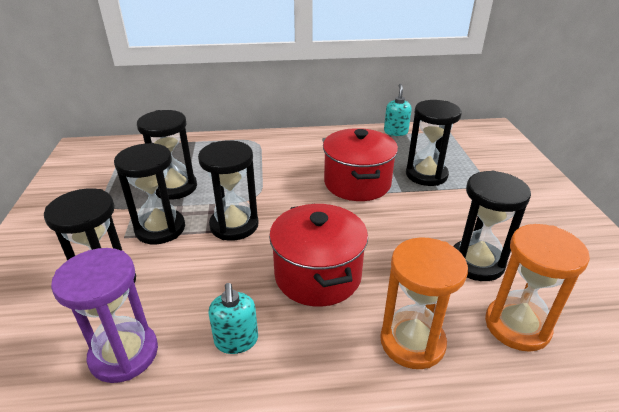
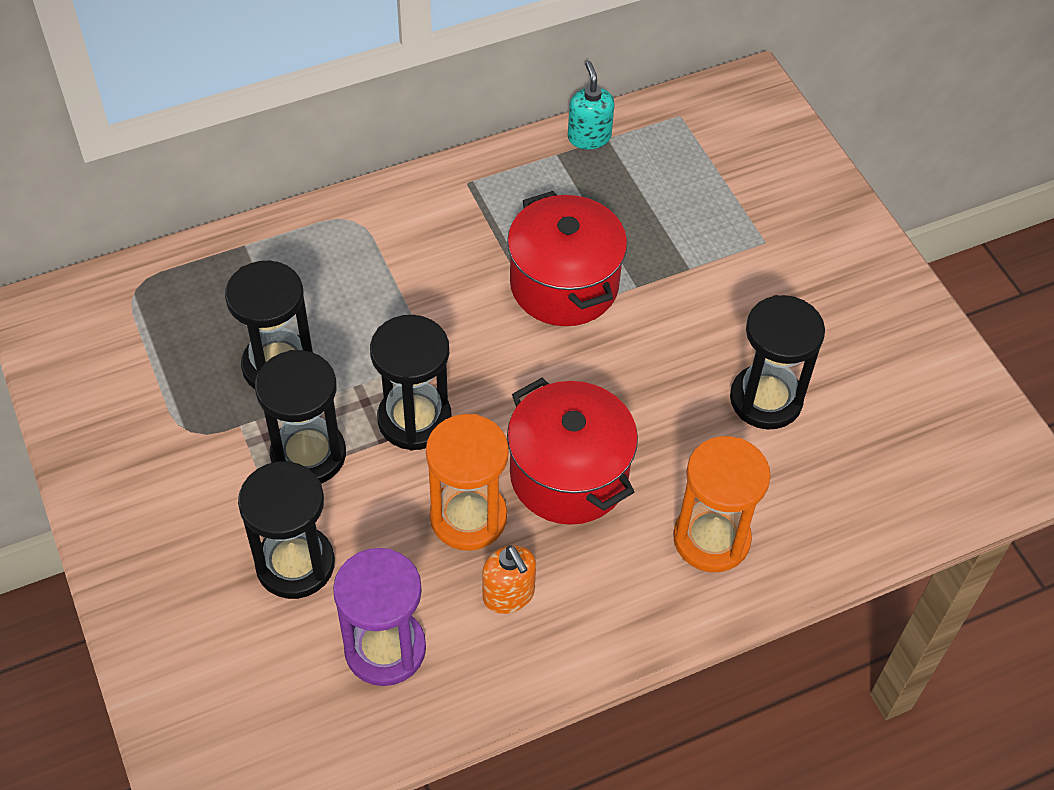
camera: 20 degrees left, 20 degrees up
turquoise soap dispenser [208,283,258,354] -> orange soap dispenser [482,545,536,614]
black hourglass [406,100,462,186] -> none
orange hourglass [485,224,590,352] -> orange hourglass moved to [426,414,509,551]

